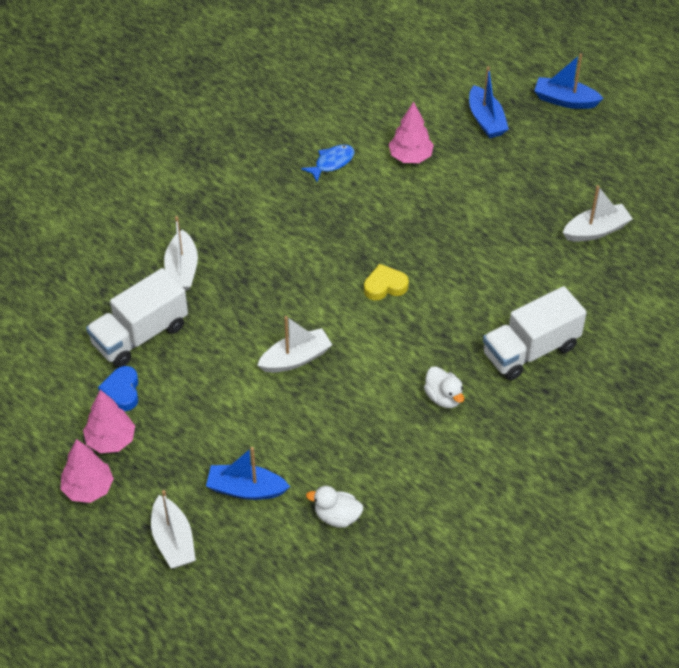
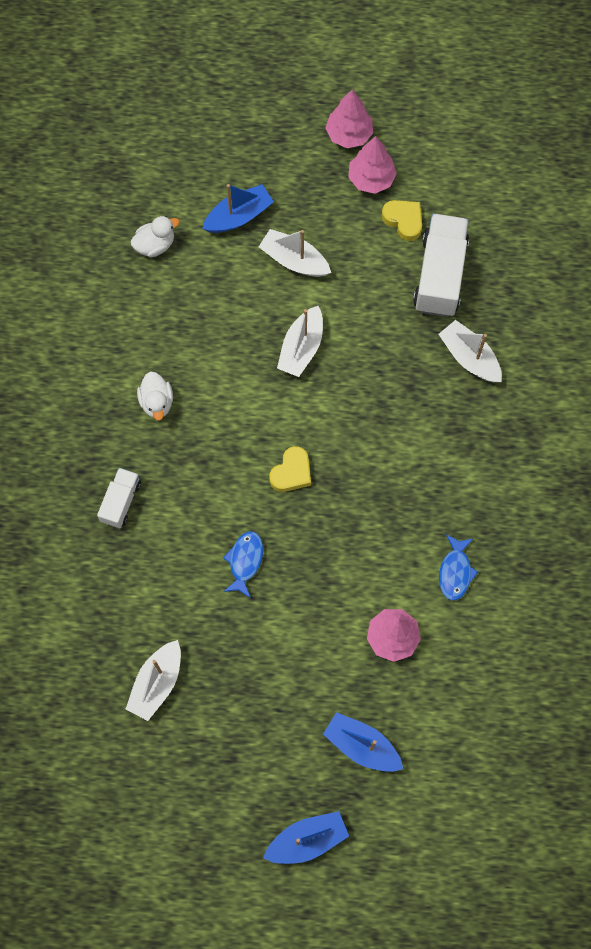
camera: 140 degrees right, 20 degrees up
blue heart [98,366,138,411] -> yellow heart [382,200,422,241]
white boat [151,490,196,568] -> white boat moved to [259,229,331,277]
white duck [424,366,464,408] -> white duck turned 120 degrees counterclockwise [137,371,173,421]
white truck [483,286,587,381] -> white truck [97,468,141,528], size x0.55
none -> blue fish [223,531,263,598]

